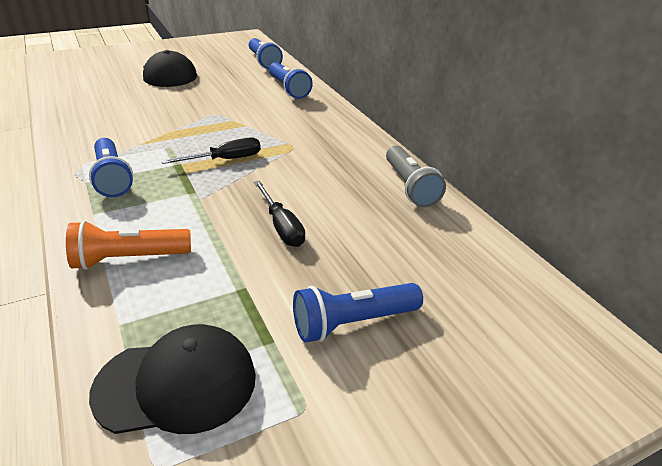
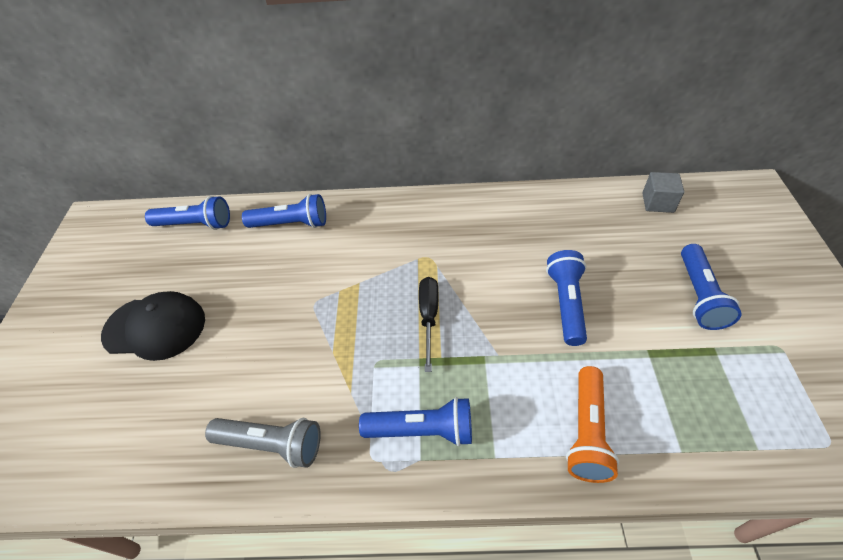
camera: 60 degrees left, 15 degrees up
black cap [89,324,256,434] -> none
black screwdriver [254,180,305,247] -> blue flashlight [546,250,587,346]
grey flashlight [386,145,446,207] -> grey flashlight moved to [205,418,321,468]
none -> grey cube [642,172,684,213]

